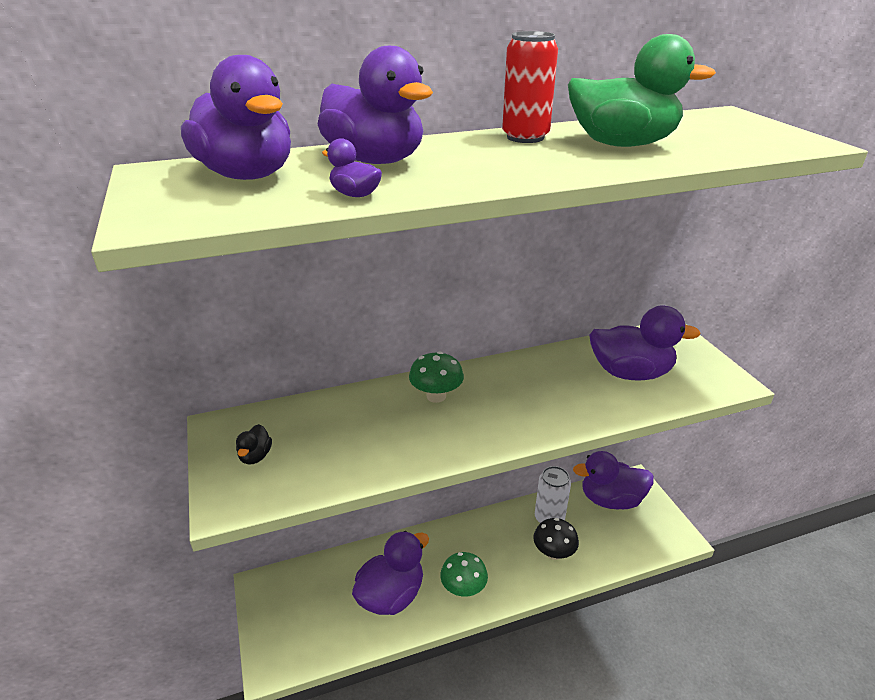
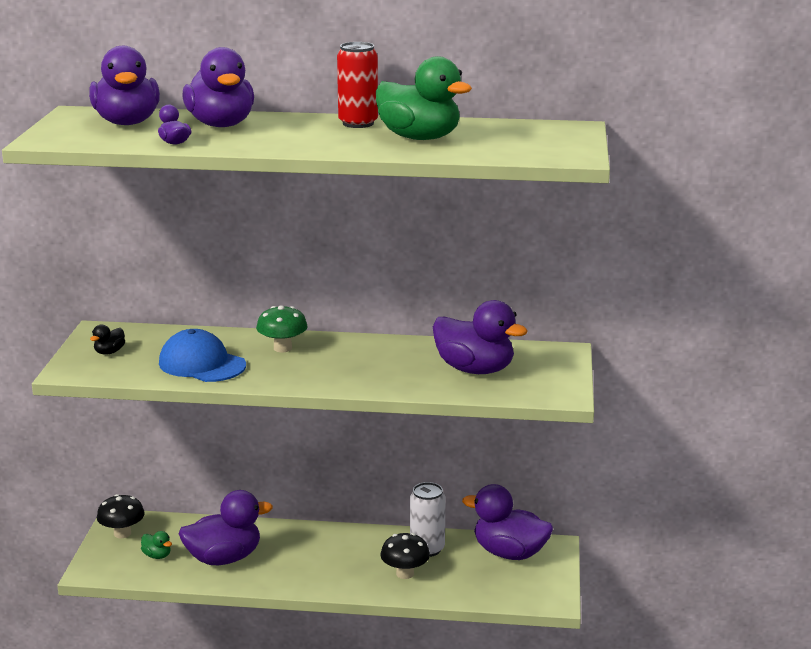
camera: 25 degrees right, 10 degrees down
green mushroom [440,552,488,597] -> none
none -> black mushroom [97,494,145,538]
none -> green duck [141,531,172,559]
none -> blue cap [159,329,246,382]

